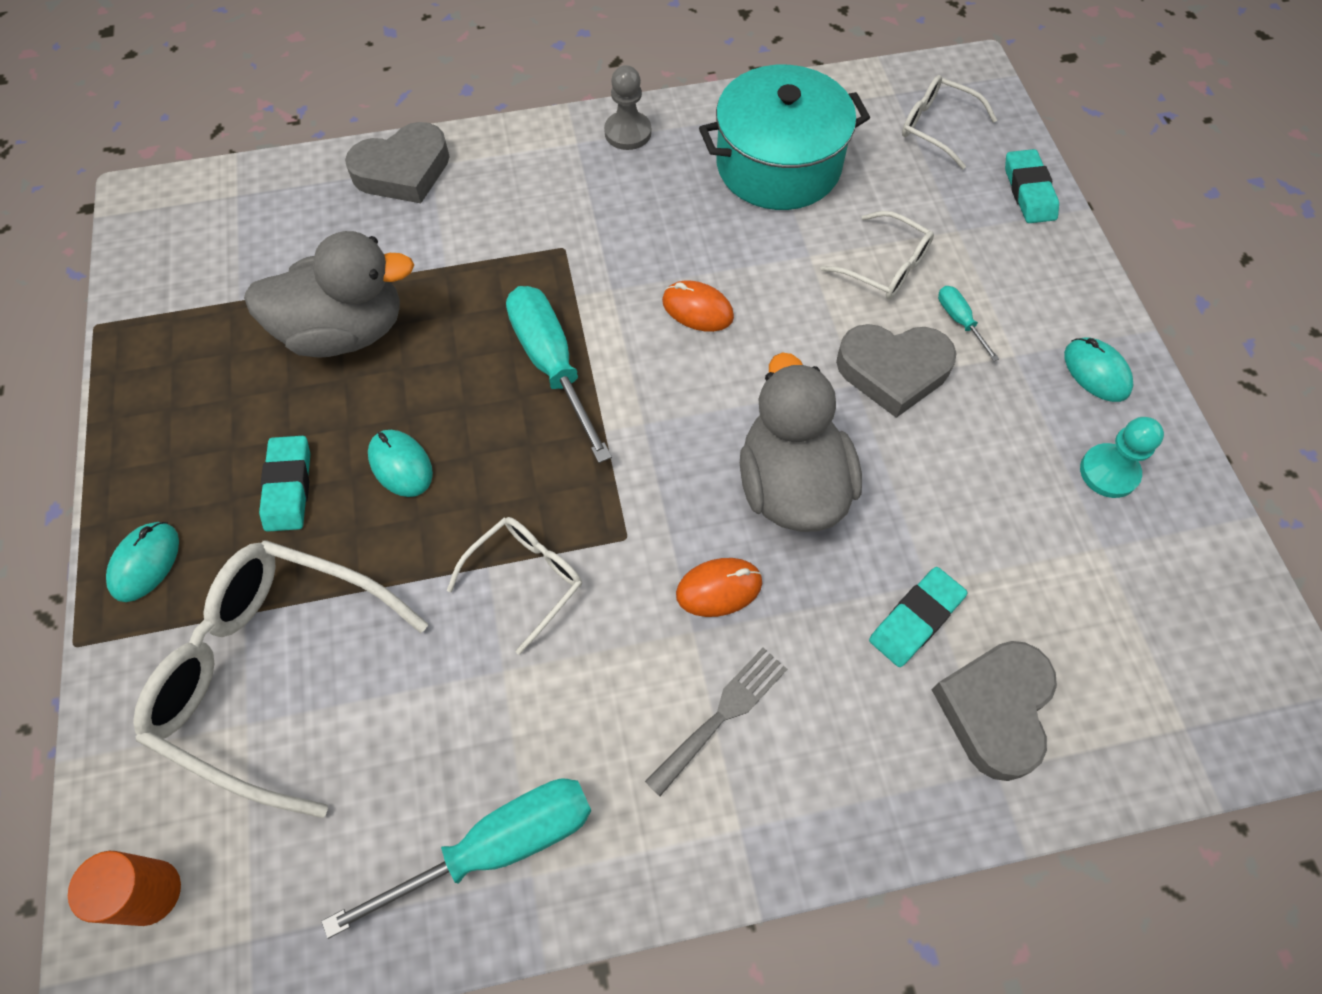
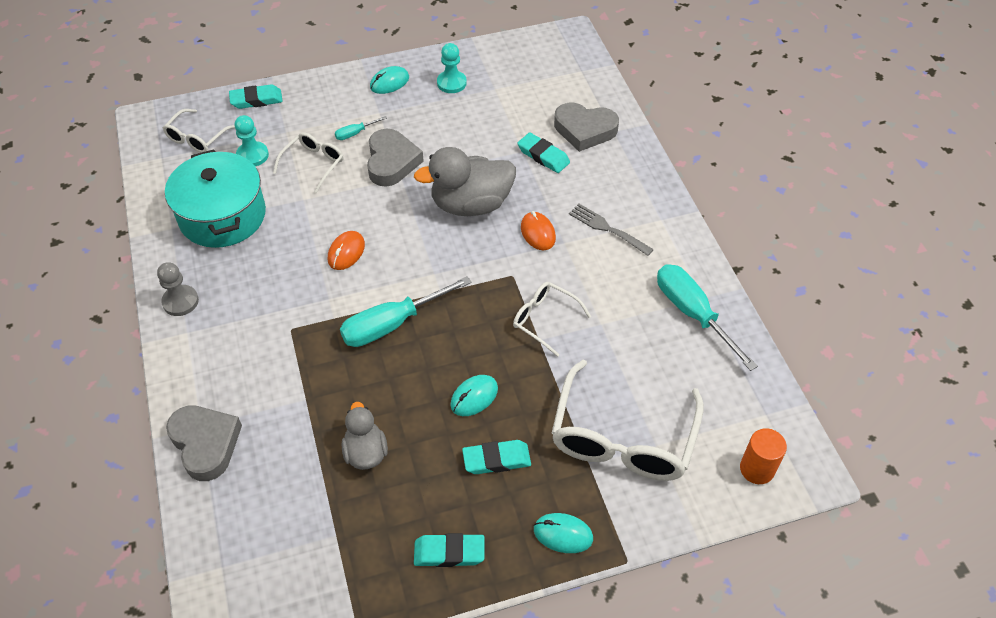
camera: 95 degrees left, 10 degrees down
grey duck [244,231,414,358] -> grey duck [342,402,388,470], size x0.58
none -> turquoise pawn [235,115,269,166]
none -> turquoise eraser [414,533,484,567]

